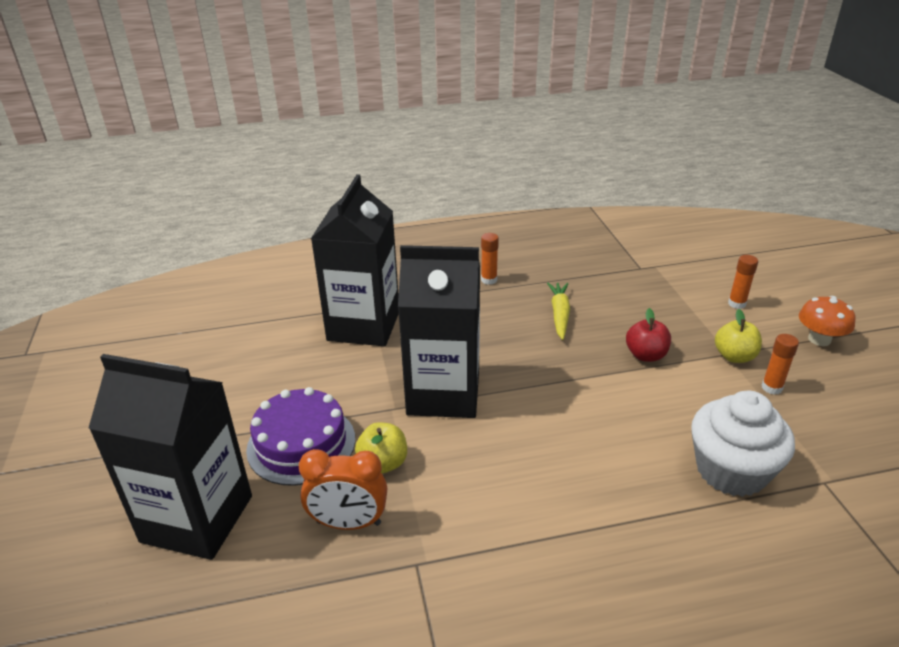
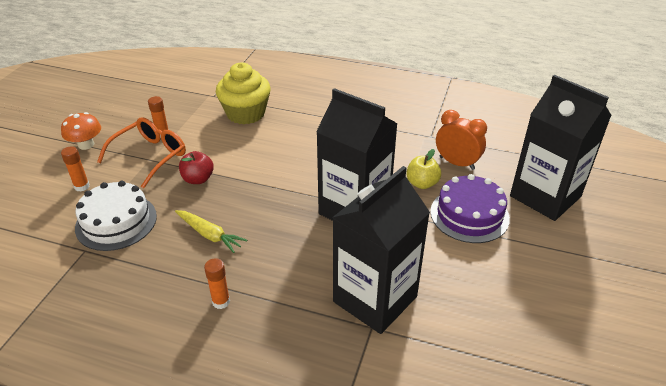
camera: 150 degrees left, 5 degrees up
yellow carrot [547,282,570,340] -> yellow carrot turned 90 degrees counterclockwise [175,210,247,253]
white cupcake [691,390,795,497] -> yellow cupcake [216,62,271,124]
yellow apple [715,309,762,363] -> orange glasses [97,117,186,188]
none -> white cake [75,181,157,251]

